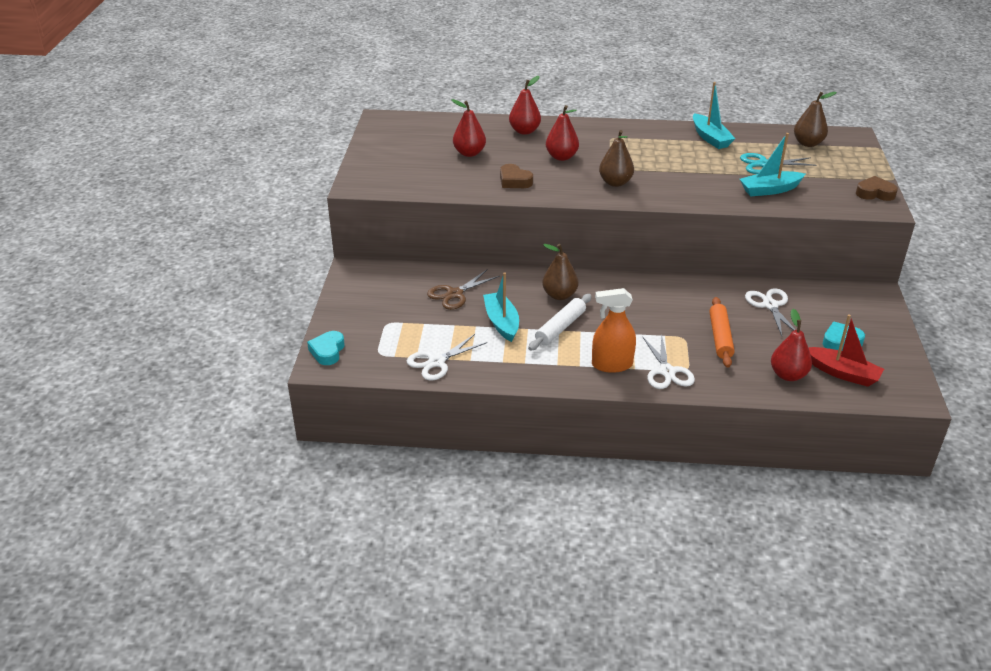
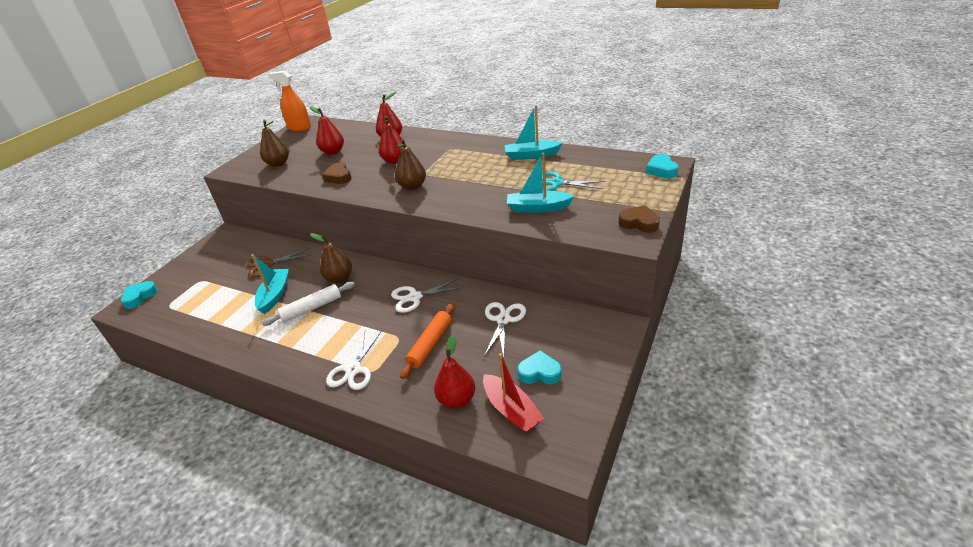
camera: 25 degrees right, 0 degrees up
white scissors [407,334,488,380] -> white scissors moved to [391,278,463,313]
orange spray bottle [592,288,636,373] -> orange spray bottle moved to [268,70,311,131]
turquoise boat [693,82,735,149] -> turquoise boat turned 90 degrees clockwise [505,105,563,160]
brown pear [794,92,837,147] -> brown pear moved to [260,120,289,167]
none -> turquoise heart [646,154,679,178]

